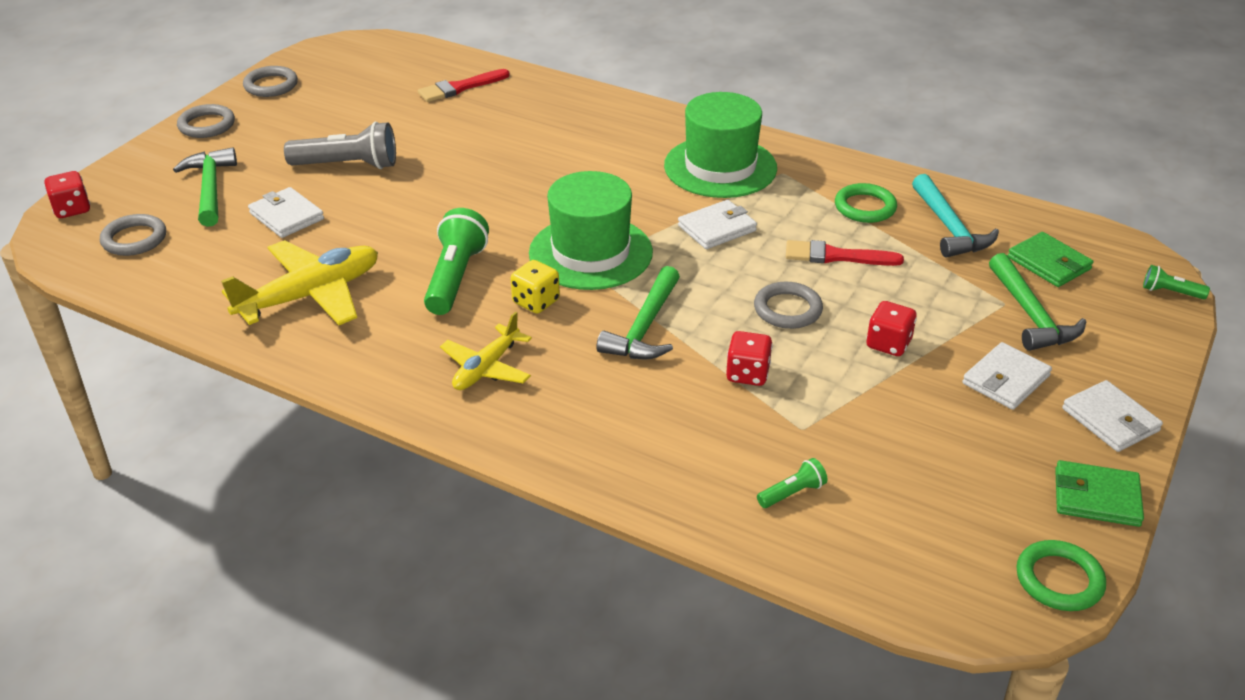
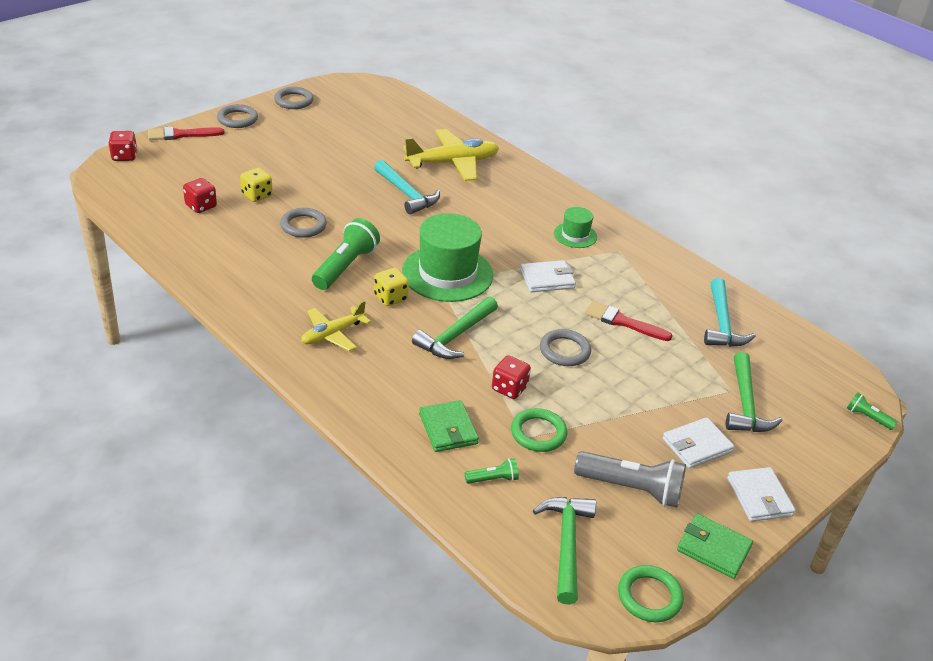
camera: 15 degrees right, 0 degrees up
grey ring [100,214,166,256] -> grey ring moved to [280,208,327,238]
green hammer [173,147,237,227] -> green hammer moved to [533,497,596,605]
yellow plane [221,240,378,325] -> yellow plane moved to [403,129,499,181]
white wallet [248,187,324,238] -> yellow dice [240,168,273,202]
grey flashlight [284,122,396,169] -> grey flashlight moved to [574,451,686,507]
red brush [418,69,510,102] -> red brush moved to [148,127,225,140]
green hat [664,92,777,198] -> green hat [554,207,597,248], size x0.51
green ring [835,183,897,223] -> green ring moved to [511,408,567,452]
red dice [866,301,917,356] -> red dice moved to [183,178,217,213]
green wallet [1008,232,1093,287] -> green wallet moved to [419,400,479,452]
none -> turquoise hammer [374,160,440,215]

